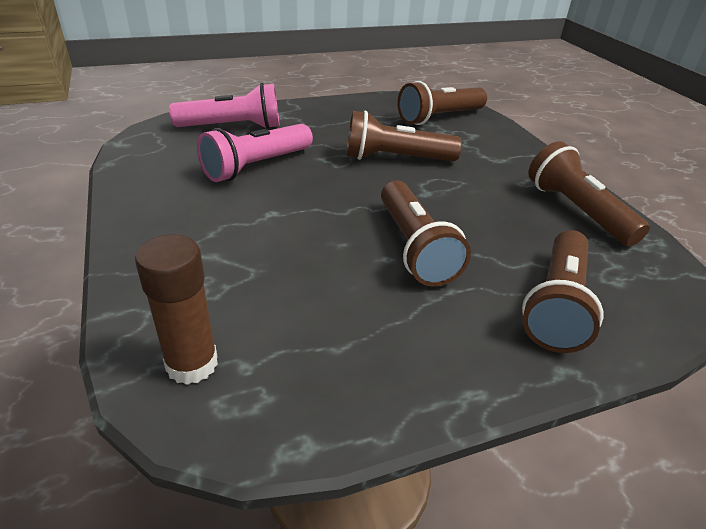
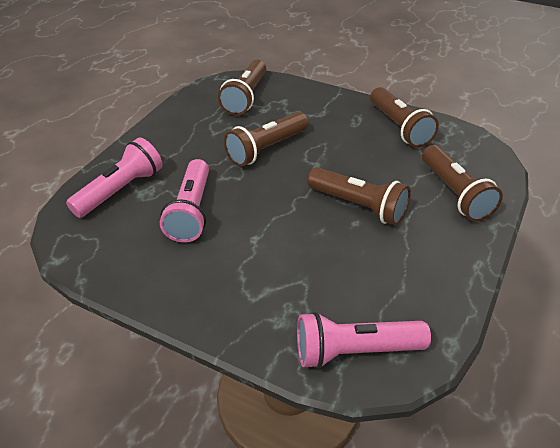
camera: 40 degrees left, 5 degrees up
brown glue stick [135,234,218,385] -> pink flashlight [297,312,431,369]
brown flashlight [528,141,650,246] -> brown flashlight turned 135 degrees counterclockwise [370,87,439,148]

